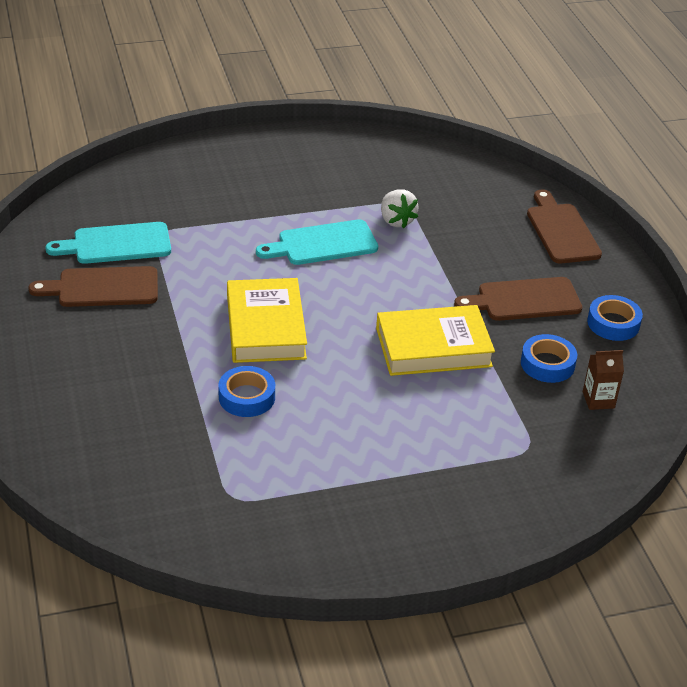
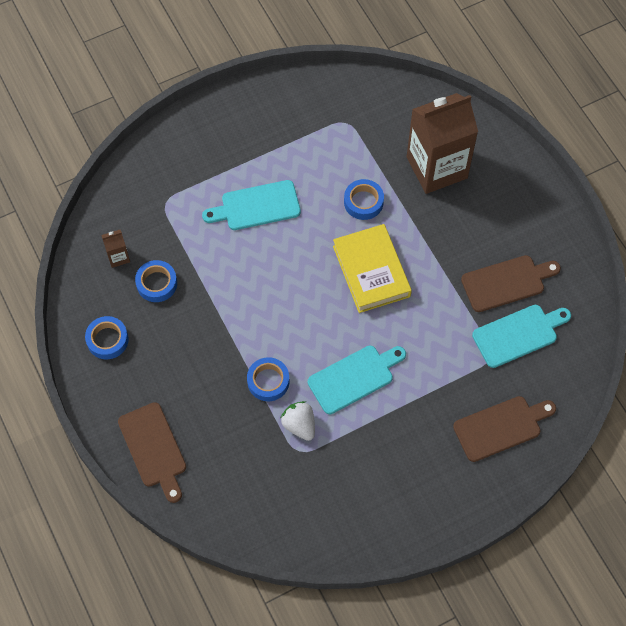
camera: 170 degrees right, 25 degrees up
yellow book [376,305,495,376] -> none
brown cutting board [454,277,582,321] -> brown cutting board moved to [453,396,556,462]
none -> turquoise cutting board [202,180,301,230]
none -> blue tape [247,357,289,401]
none -> brown carton [407,93,478,194]

